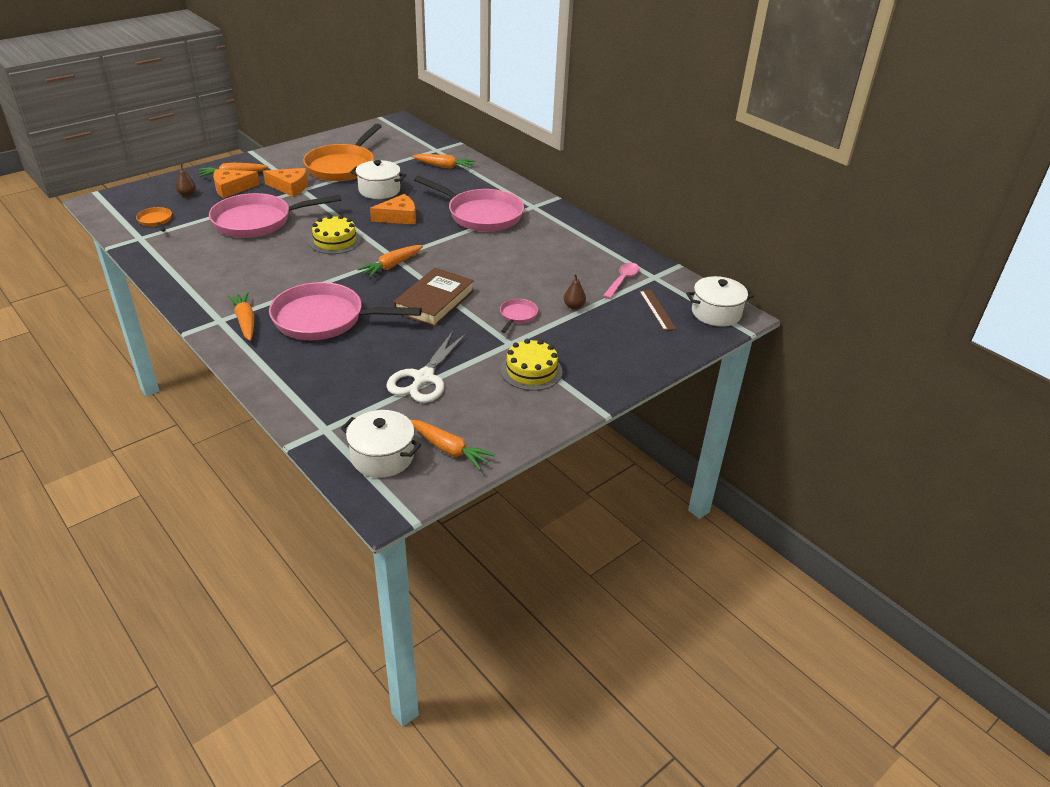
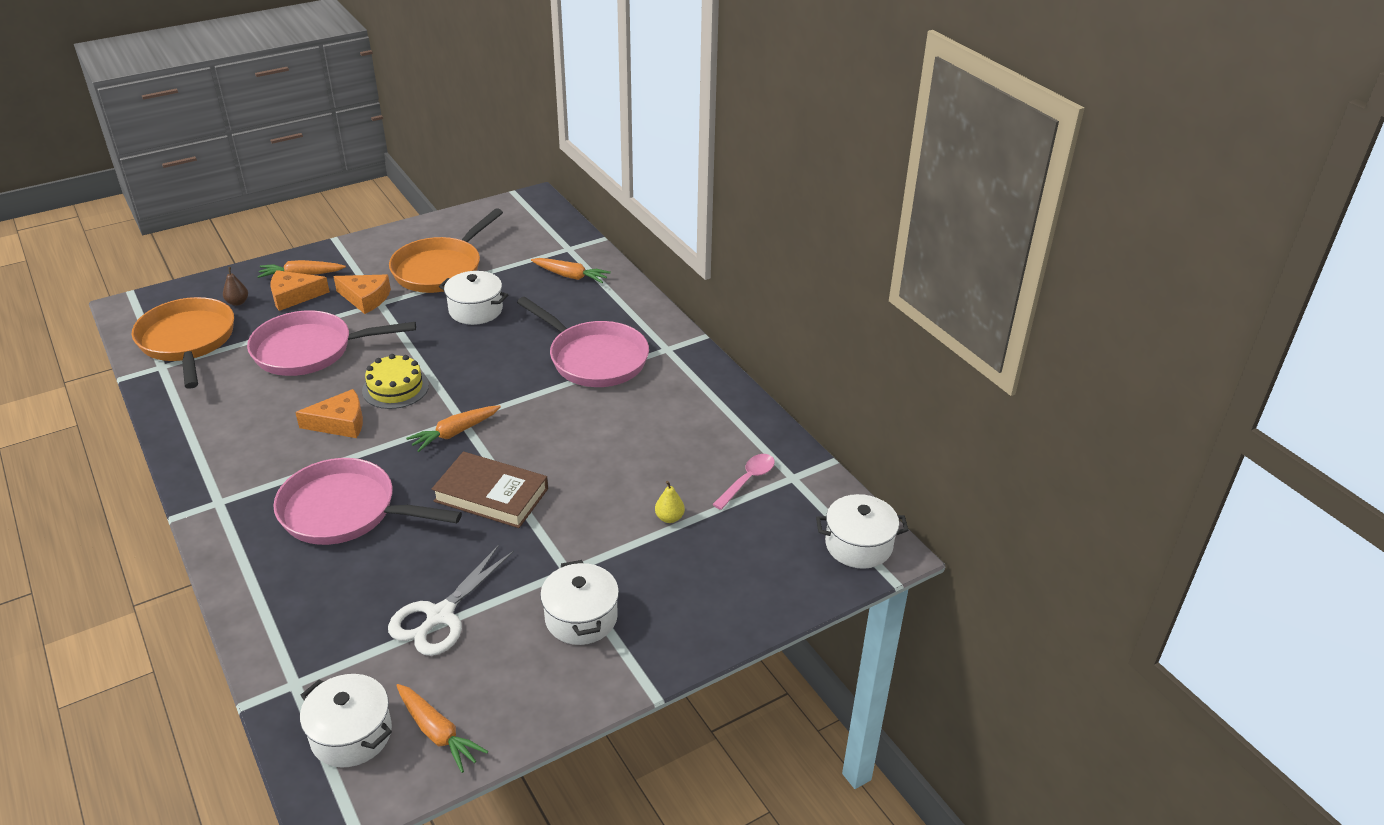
camera: 10 degrees right, 0 degrees up
orange pan [136,207,172,232] -> orange pan [132,297,234,389], size x2.29
orange carrot [227,292,254,341] -> none
orange cheese [370,194,416,225] -> orange cheese moved to [295,389,363,438]
brown book [393,268,474,327] -> brown book turned 75 degrees clockwise [432,451,548,528]
pink pan [500,299,538,333] -> none
yellow cake [501,339,562,391] -> white pot [540,560,619,645]
brown pear [564,274,586,310] -> yellow pear [655,481,685,523]
brown ruler [639,290,676,331] -> none

